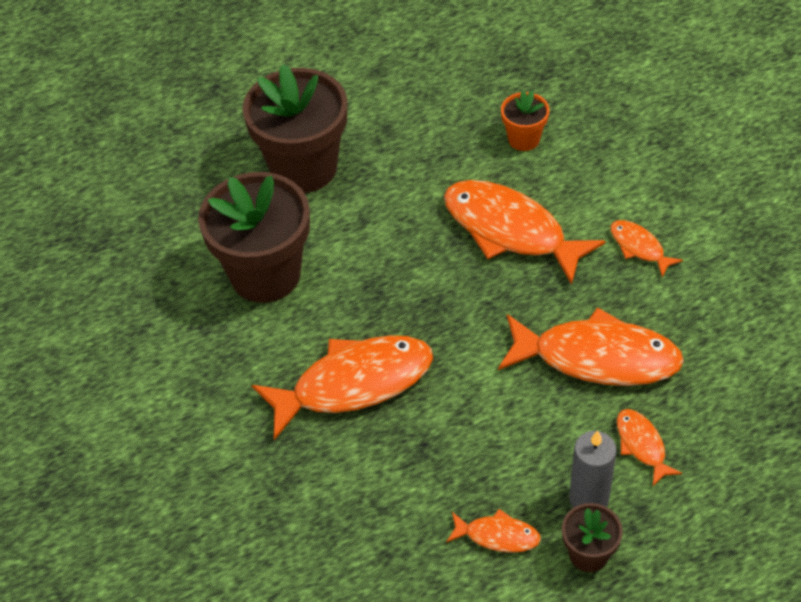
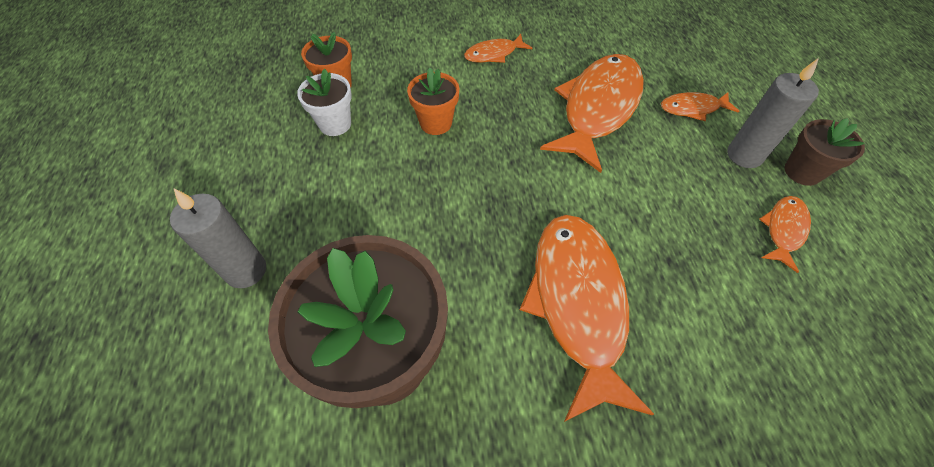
camera: 75 degrees left, 5 degrees up
brown flower pot [243,64,347,193] -> grey candle [170,189,266,288]
orange fish [444,180,605,285] -> orange flower pot [407,67,459,135]
none -> white flower pot [297,68,352,136]

